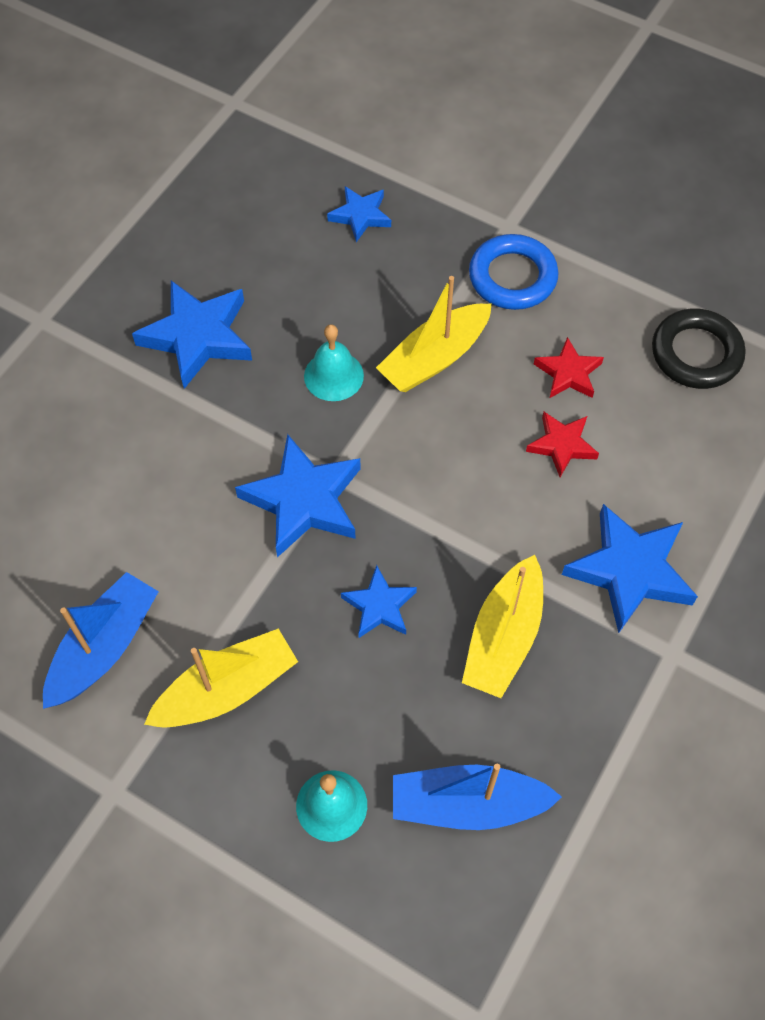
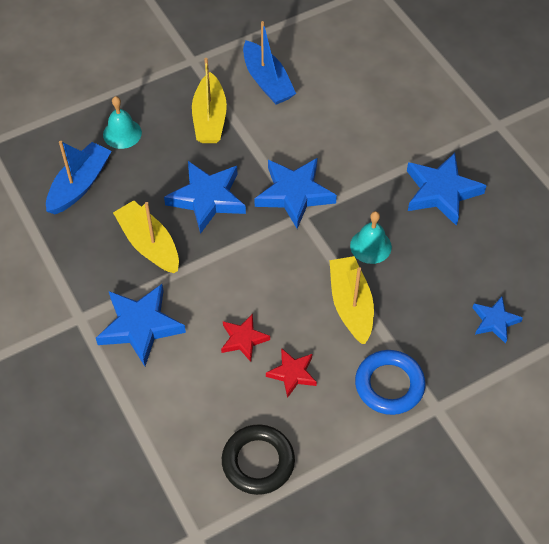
camera: 120 degrees right, 5 degrees down
blue star [341,565,417,638] -> blue star [164,161,246,234], size x1.75

